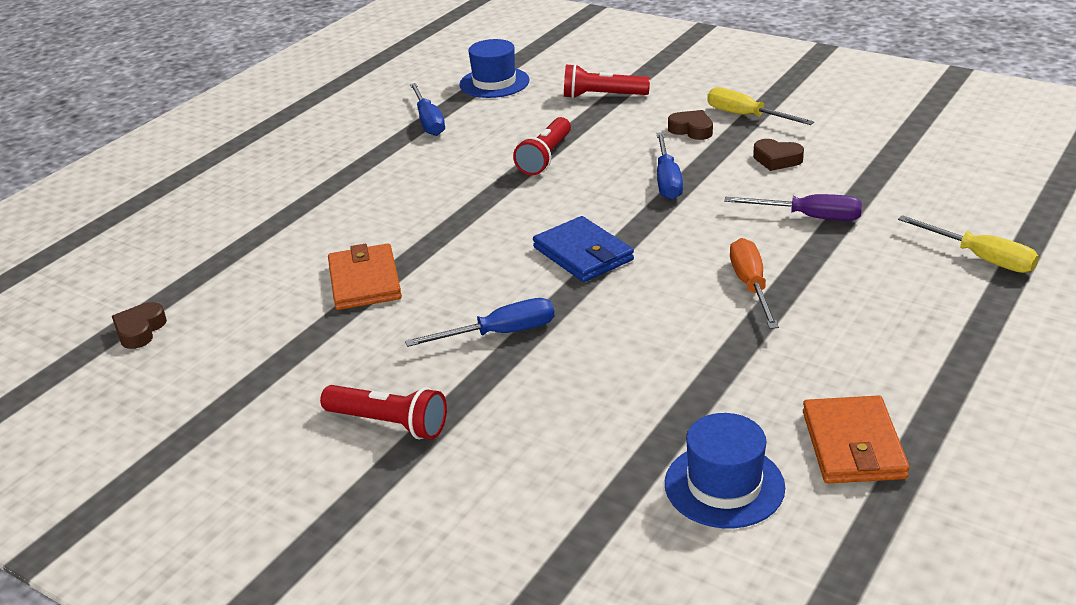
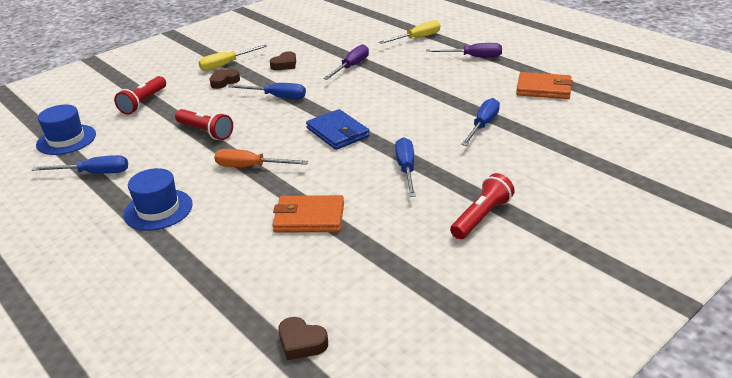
camera: 75 degrees left, 0 degrees up
blue wallet [533,216,634,282] -> blue wallet turned 75 degrees clockwise [306,109,370,150]
blue hat [665,413,785,528] -> blue hat moved to [124,168,193,231]
orange screwdriver [730,238,779,329] -> orange screwdriver moved to [214,149,308,167]
none -> purple screwdriver [426,43,502,57]
none -> blue screwdriver [461,98,500,146]

